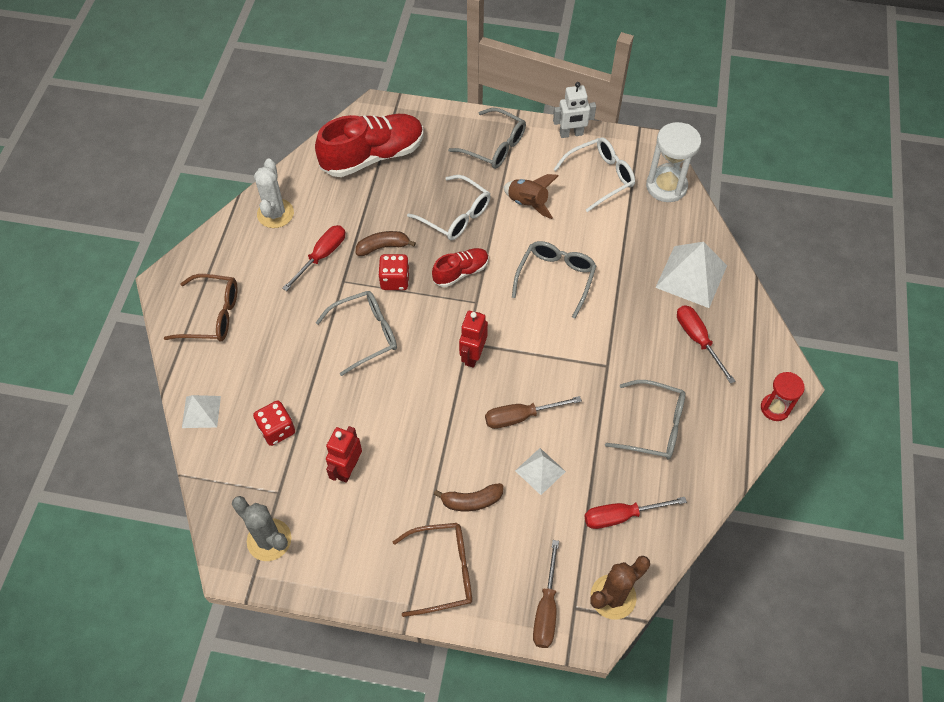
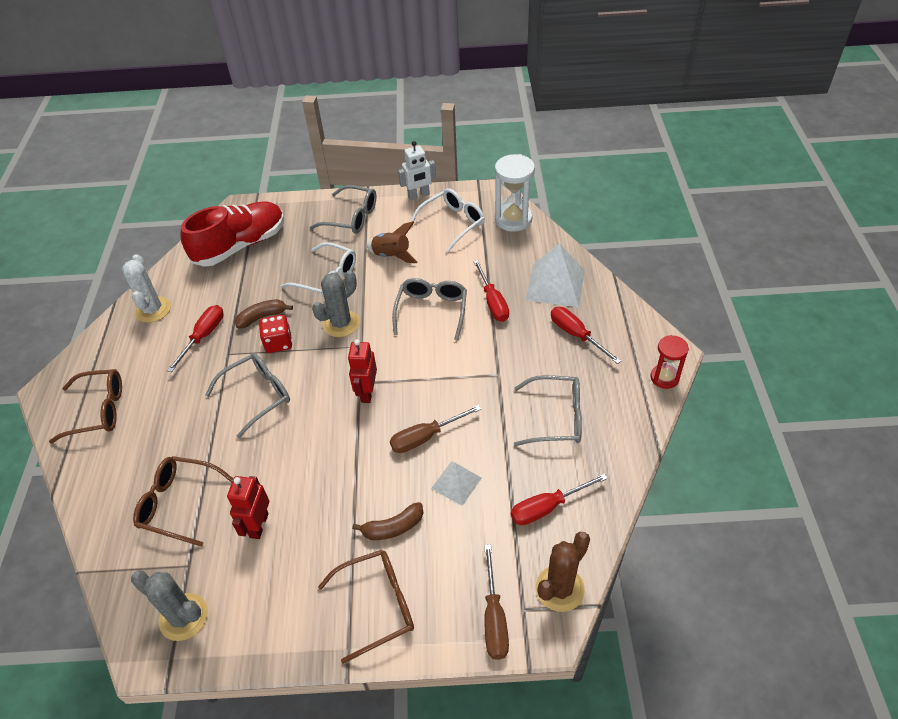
camera: 10 degrees left, 10 degrees down
white pyramid [182,395,221,428] -> none
red dice [253,401,295,446] -> brown glasses [133,456,234,547]
red shoe [432,248,489,287] -> grey cactus [312,270,360,337]
none -> red screwdriver [473,260,509,322]

